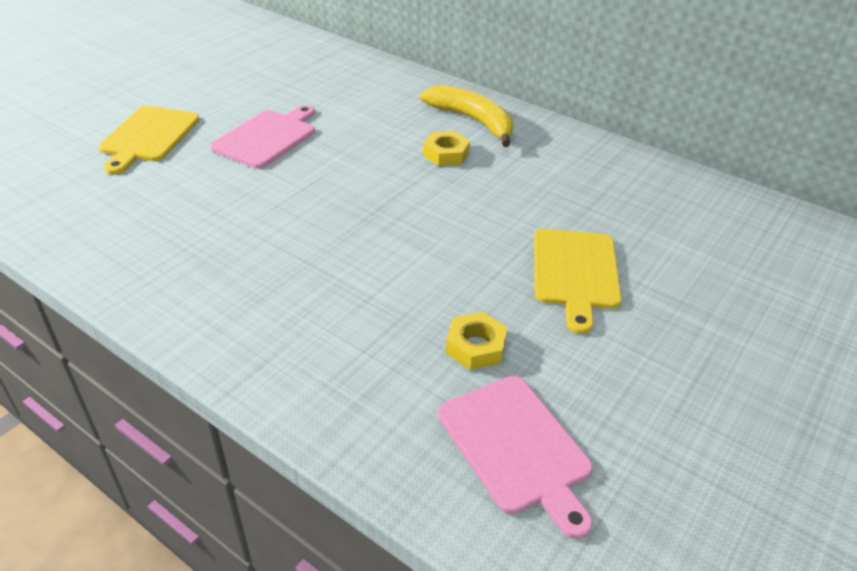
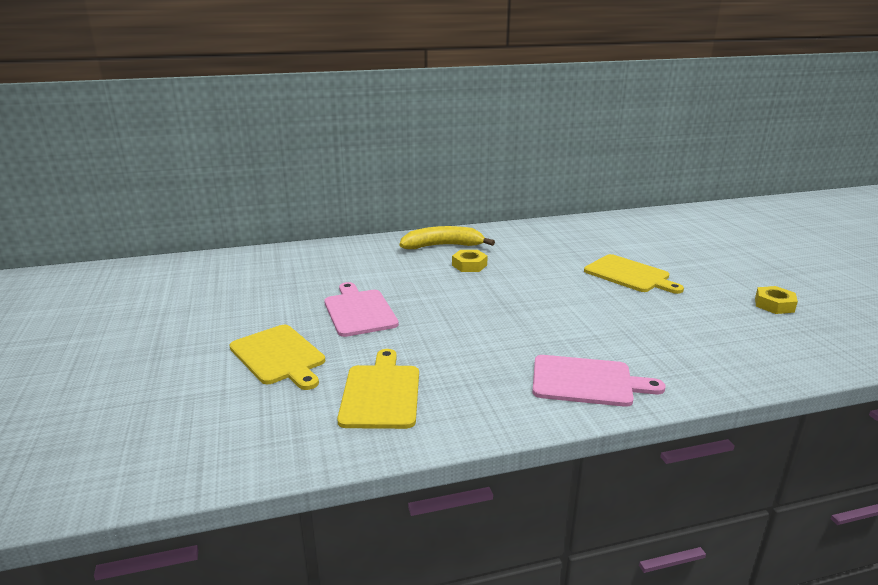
camera: 50 degrees left, 15 degrees down
pink cutting board [438,376,593,539] -> pink cutting board moved to [532,355,666,407]
yellow nut [446,312,508,370] -> yellow nut moved to [755,286,798,314]
none -> yellow cutting board [337,349,419,429]

